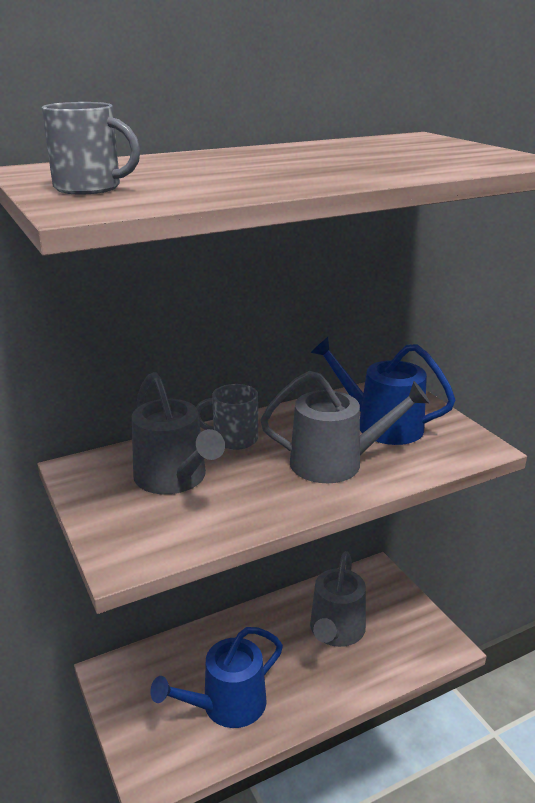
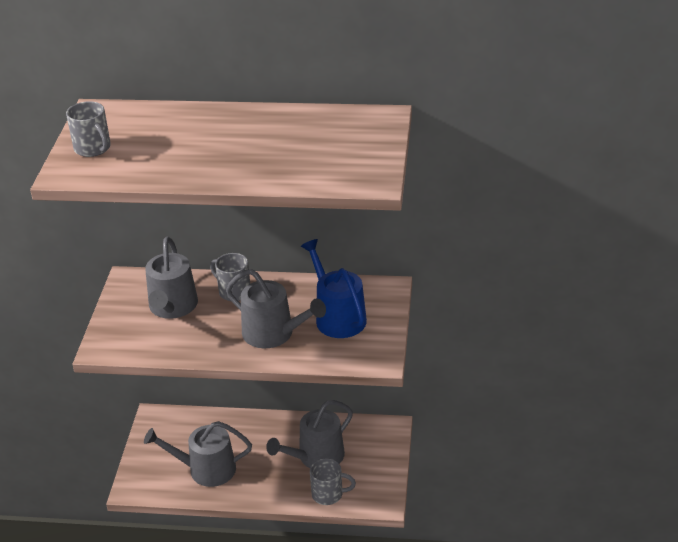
camera: 35 degrees right, 10 degrees up
blue watering can [150,627,283,728] -> grey watering can [144,421,252,487]
none -> grey mug [310,458,356,505]

